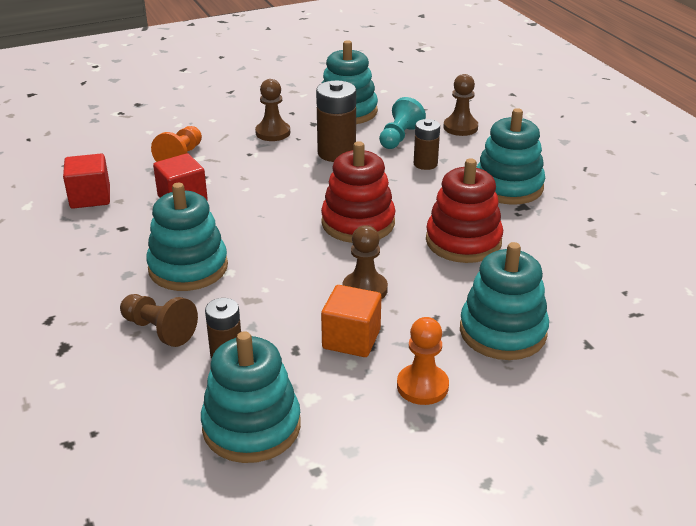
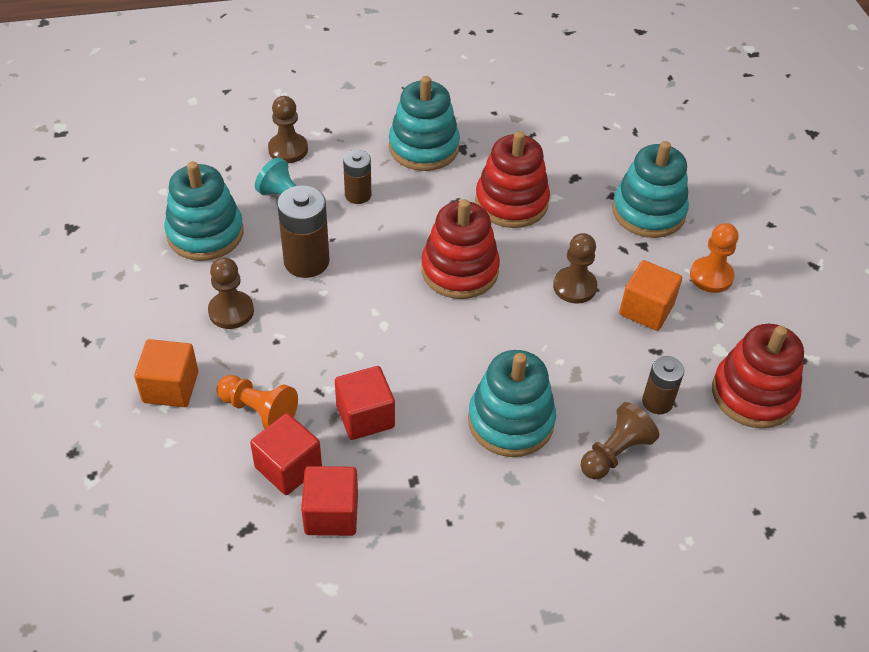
camera: 80 degrees left, 15 degrees up
turquoise stacking toy [201,331,301,463] -> red stacking toy [712,324,804,429]
none -> orange cube [134,339,198,407]
none -> red cube [250,413,322,495]

